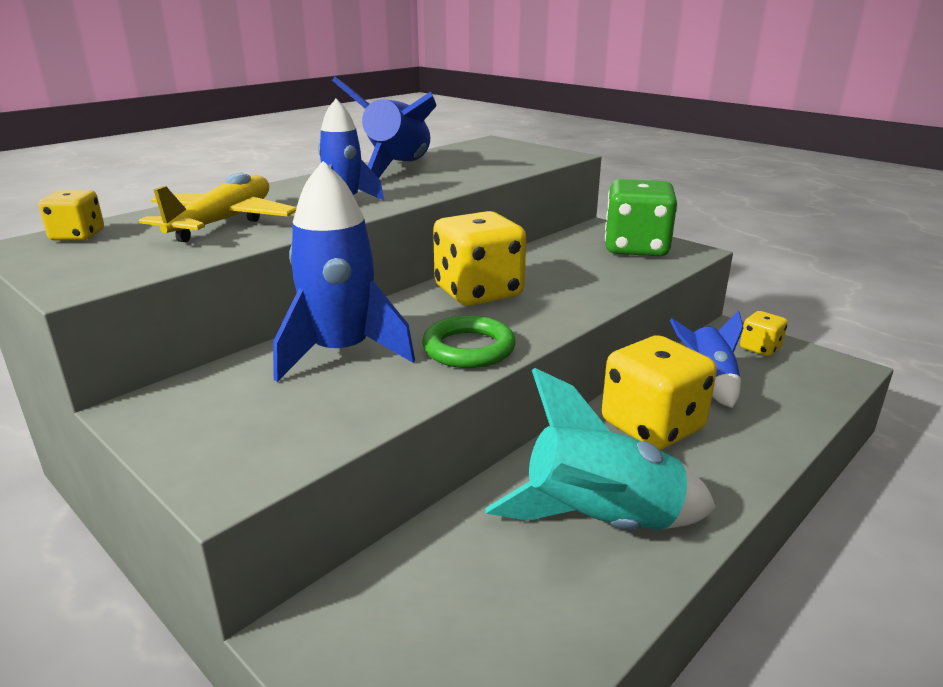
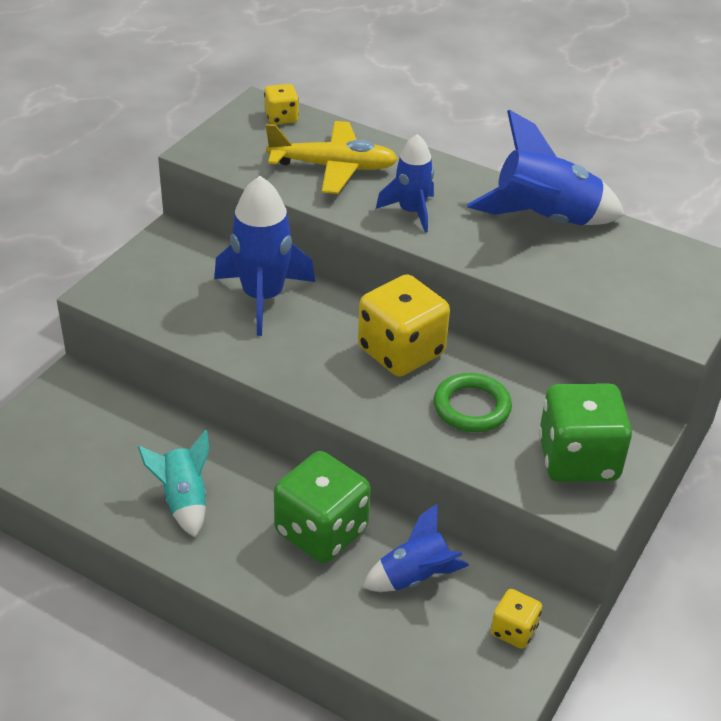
camera: 75 degrees right, 15 degrees up
green ring [422,315,516,368] -> green ring moved to [433,373,512,432]
turquoise rocket [485,368,716,530] -> turquoise rocket [138,430,209,537], size x0.62
yellow dice [602,335,717,450] -> green dice [274,451,371,563]

